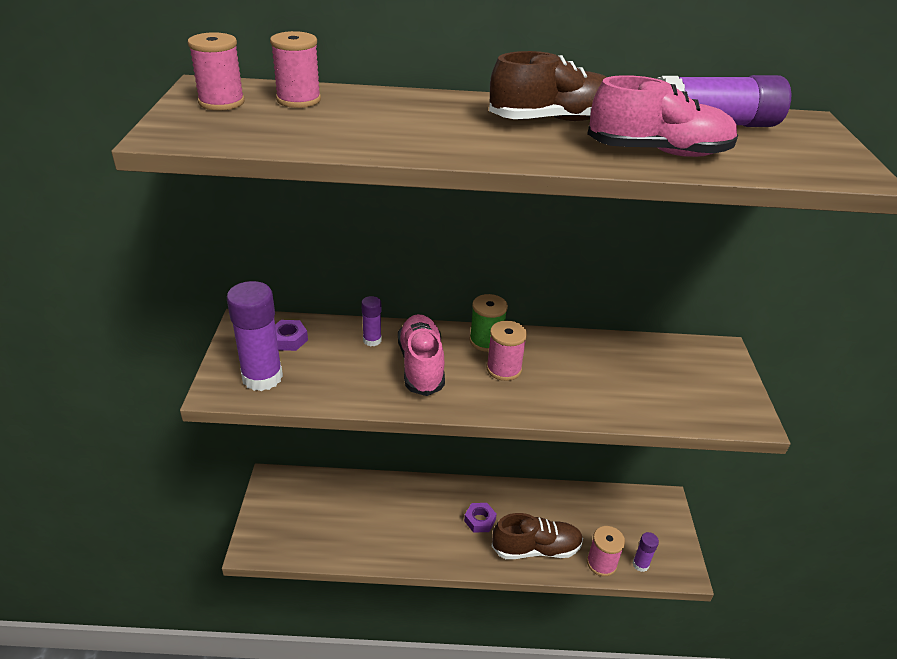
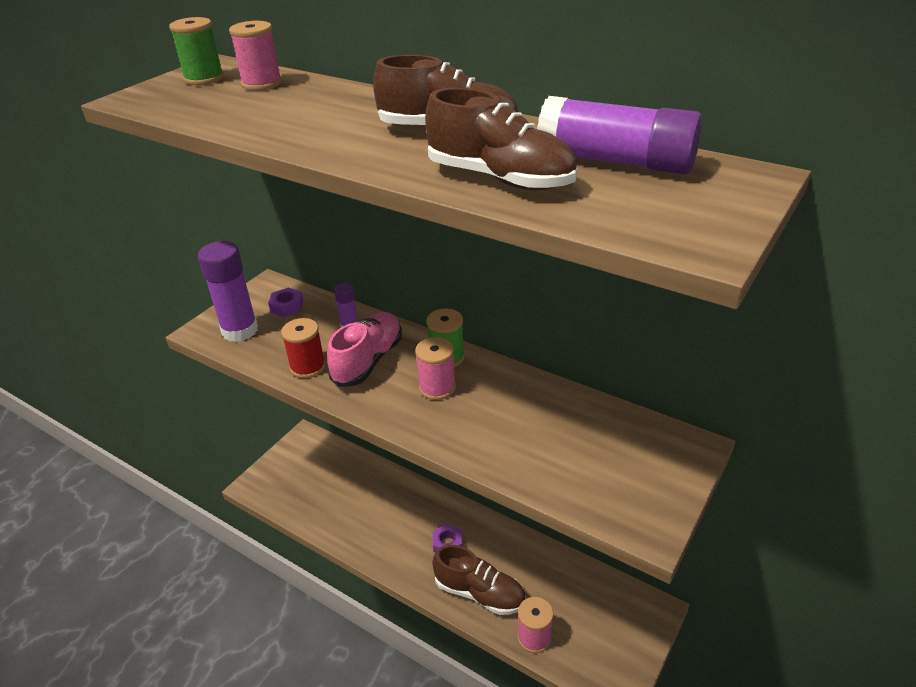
camera: 35 degrees right, 0 degrees up
pink spool [188,32,245,111] -> green spool [169,17,224,85]
pink shoe [587,75,738,157] -> brown shoe [425,88,578,190]
purple glue stick [633,532,659,572] -> none
none -> red spool [281,318,326,378]

